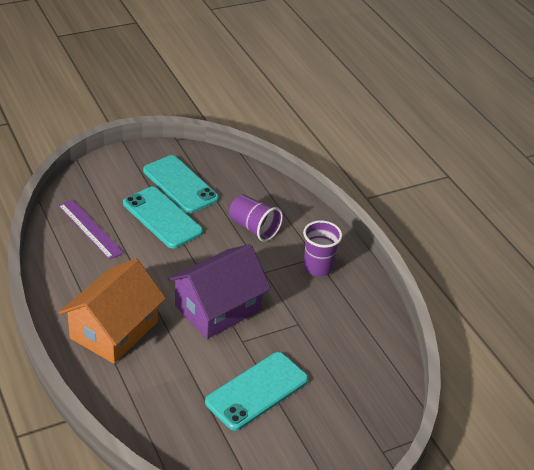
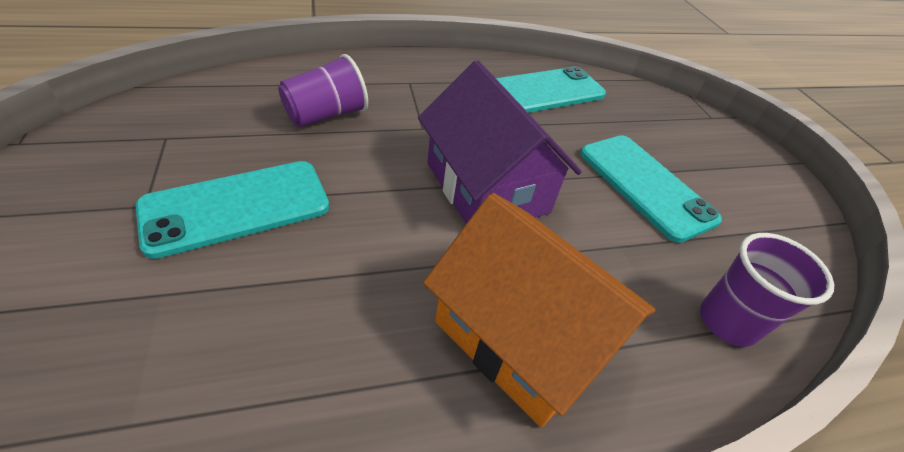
camera: 80 degrees left, 5 degrees up
purple ruler [58,199,124,260] -> none
turquoise phone [143,155,219,213] -> turquoise phone moved to [496,66,606,113]
purple cup [303,220,342,276] -> purple cup moved to [700,233,834,347]

